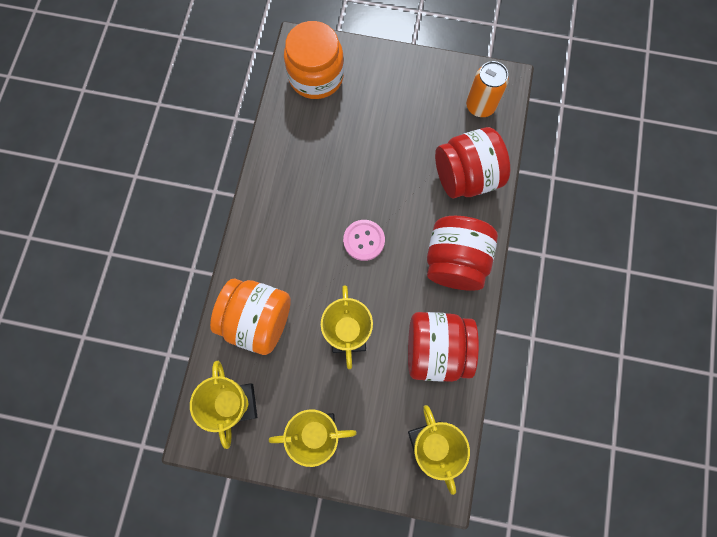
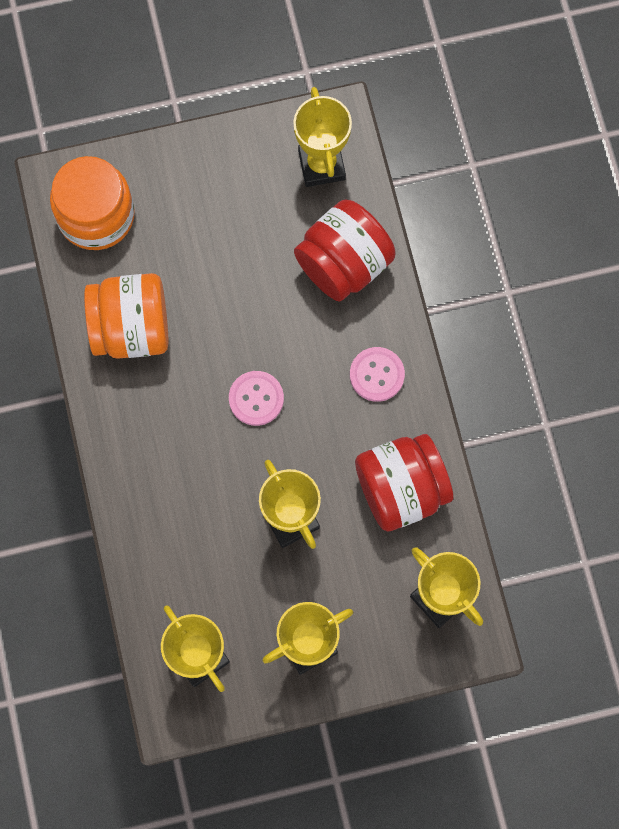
camera: 25 degrees left, 0 degrees up
orange jar [210,279,291,355] -> orange jar moved to [84,273,168,359]
red jar [427,216,498,291] -> pink button [350,347,405,402]
orange can [466,61,509,117] -> yellow trophy [293,87,352,187]

